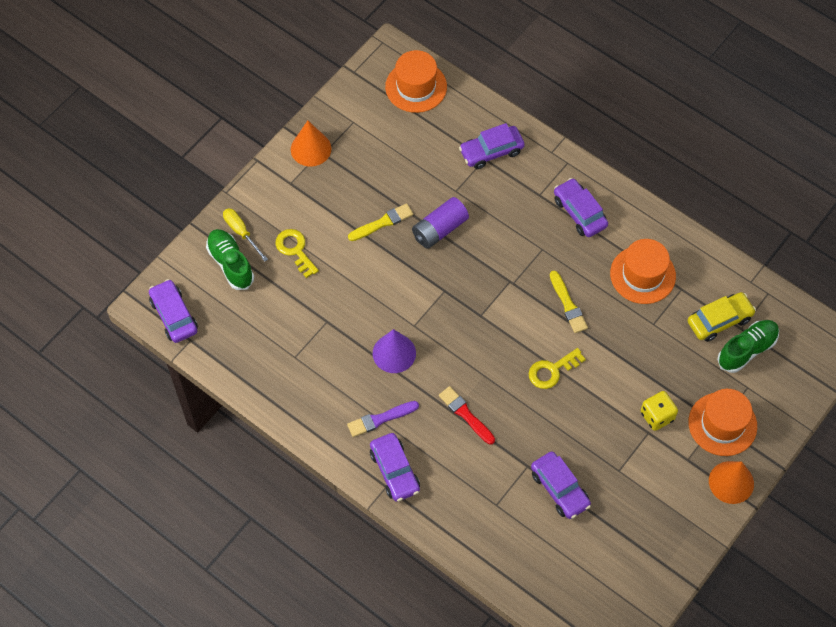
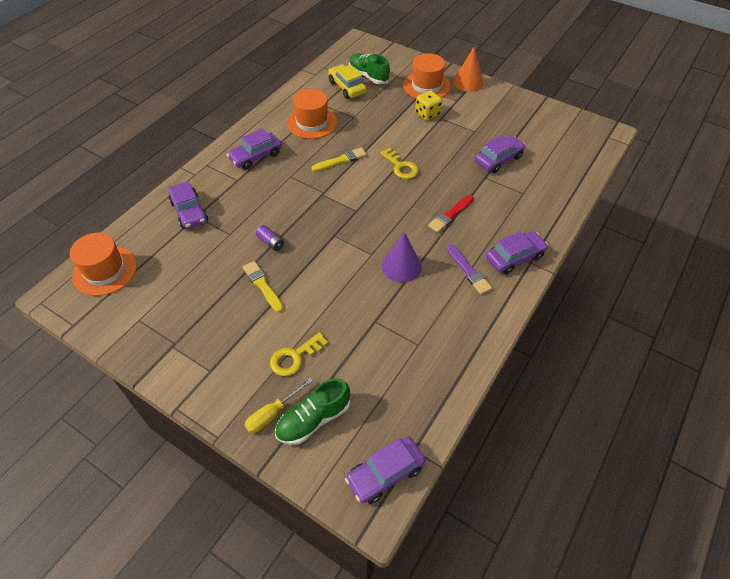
camera: 95 degrees left, 10 degrees down
orange cone [291,121,331,167] -> none
purple battery [412,197,469,249] -> purple battery [256,225,284,251], size x0.56

